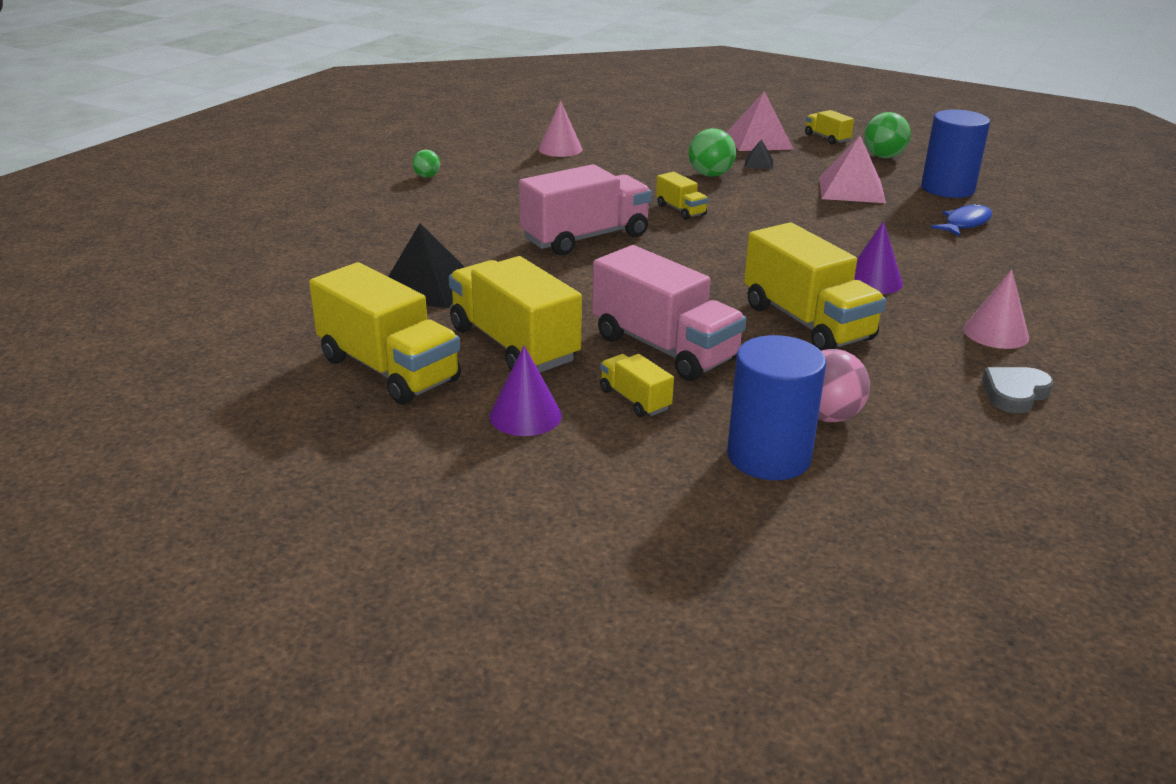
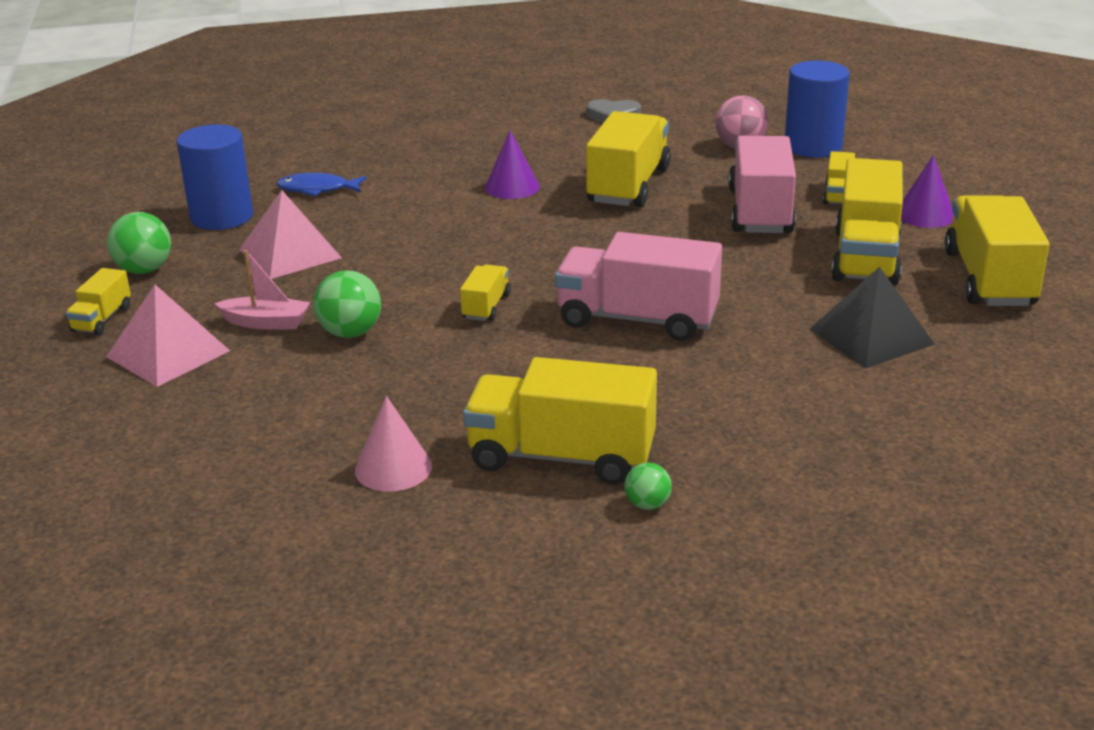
camera: 130 degrees left, 0 degrees up
black pyramid [744,139,773,170] -> pink boat [215,250,310,329]
pink cone [963,269,1029,349] -> none
none -> yellow truck [463,357,657,485]

